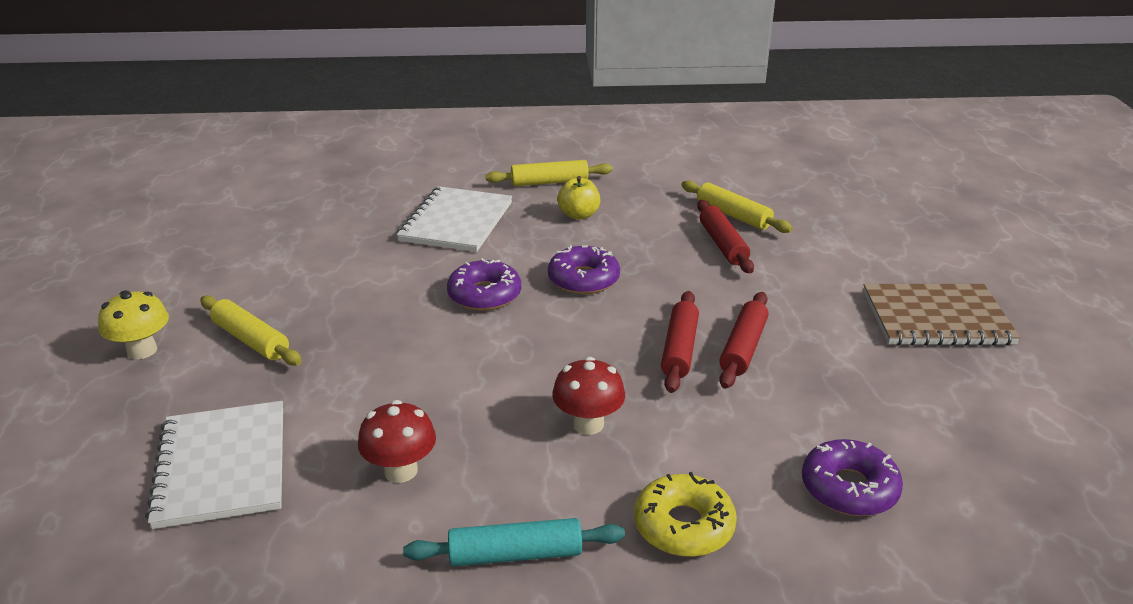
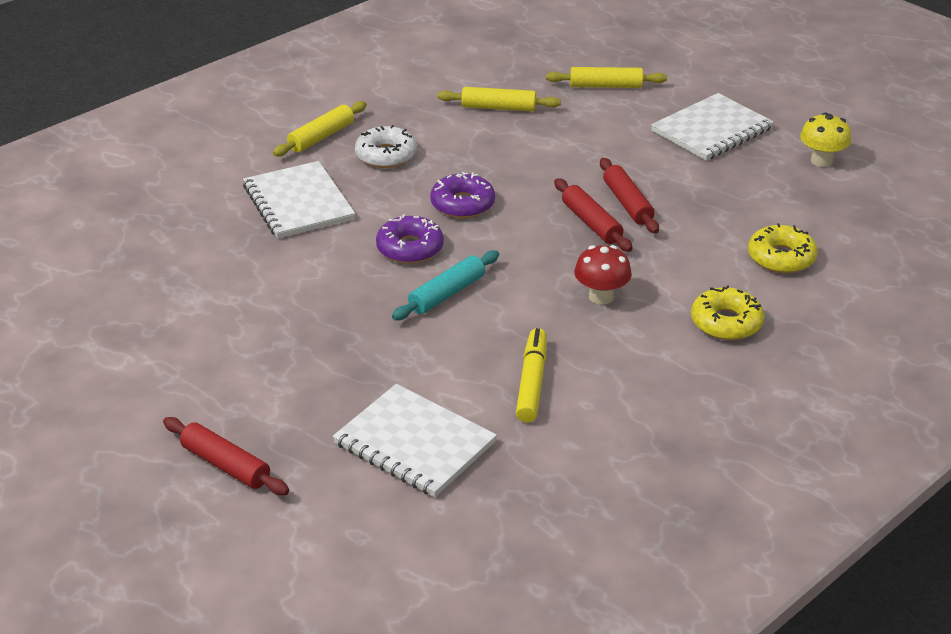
camera: 40 degrees left, 5 degrees up
yellow mushroom [98,290,169,359] -> yellow mushroom moved to [800,113,851,167]
yellow rolling pin [200,295,302,366] -> yellow rolling pin moved to [546,67,667,88]
red mushroom [358,400,436,483] -> yellow marker [516,328,547,423]
turquoise rolling pin [403,518,625,566] -> turquoise rolling pin moved to [392,250,499,320]
yellow apple [557,176,600,220] -> white donut [355,125,417,168]
red rolling pin [697,200,754,273] -> red rolling pin moved to [163,417,289,495]
purple donut [802,439,903,516] -> yellow donut [748,223,818,274]
brown notebook [863,284,1020,345] -> white notebook [651,93,774,161]

